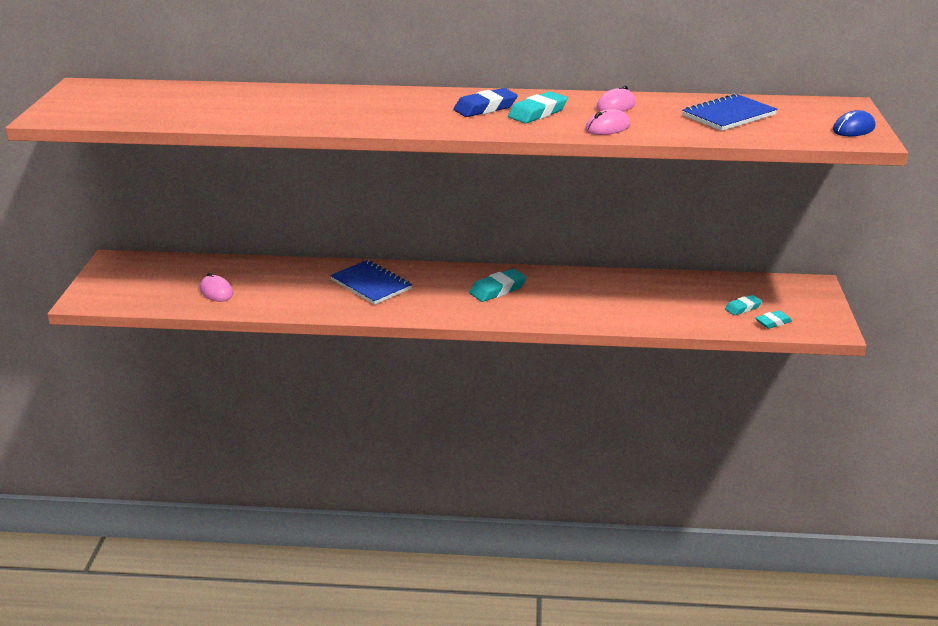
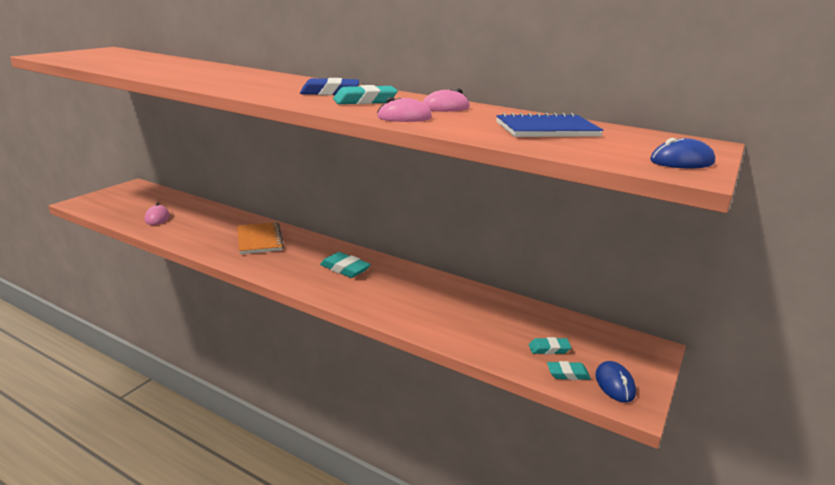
camera: 25 degrees right, 5 degrees down
blue notebook [330,260,412,305] -> orange notebook [237,222,284,254]
turquoise eraser [469,269,527,302] -> turquoise eraser turned 45 degrees clockwise [320,252,371,278]
none -> blue mouse [595,361,636,403]

